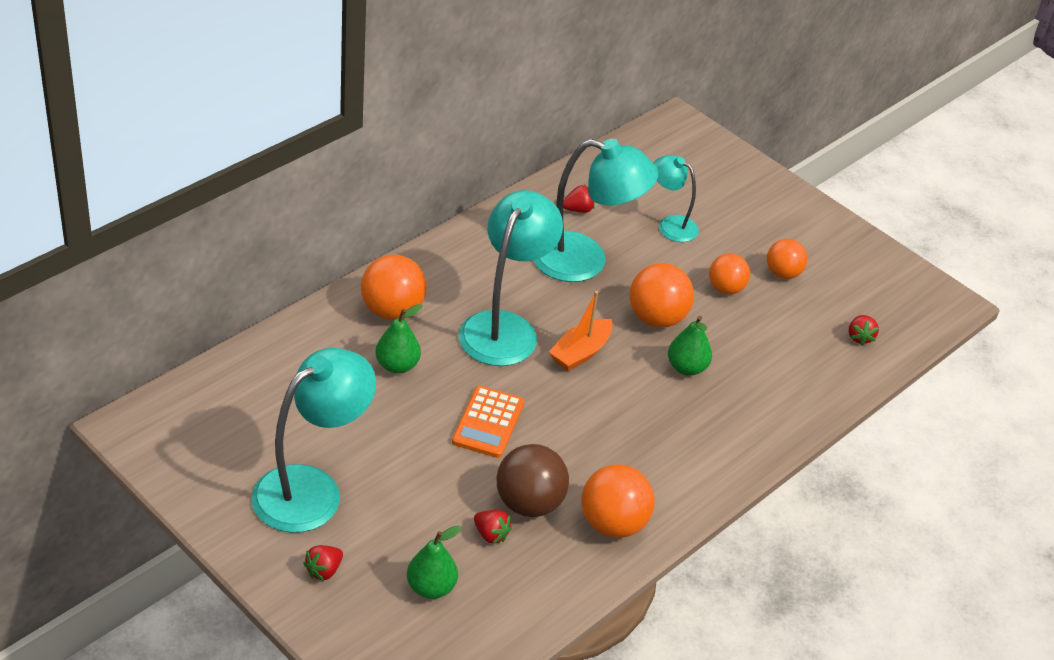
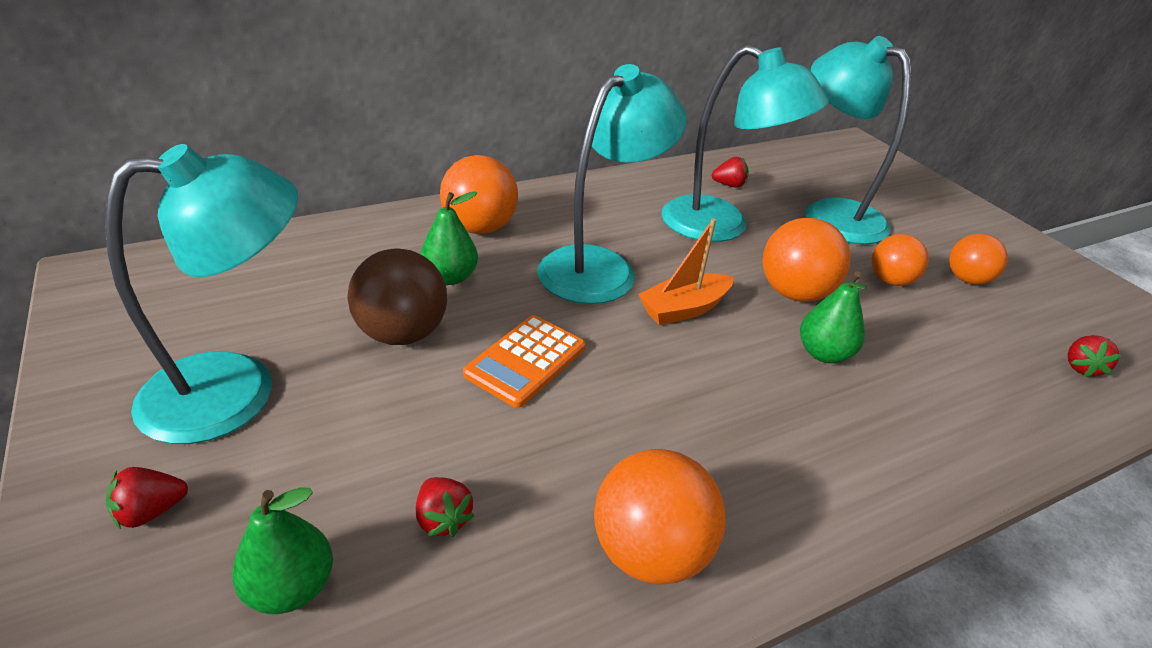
camera: 20 degrees right, 5 degrees down
brown ball [497,444,569,517] -> brown ball moved to [347,248,447,345]
turquoise lamp [653,155,699,242] -> turquoise lamp [805,36,912,244], size x1.79

